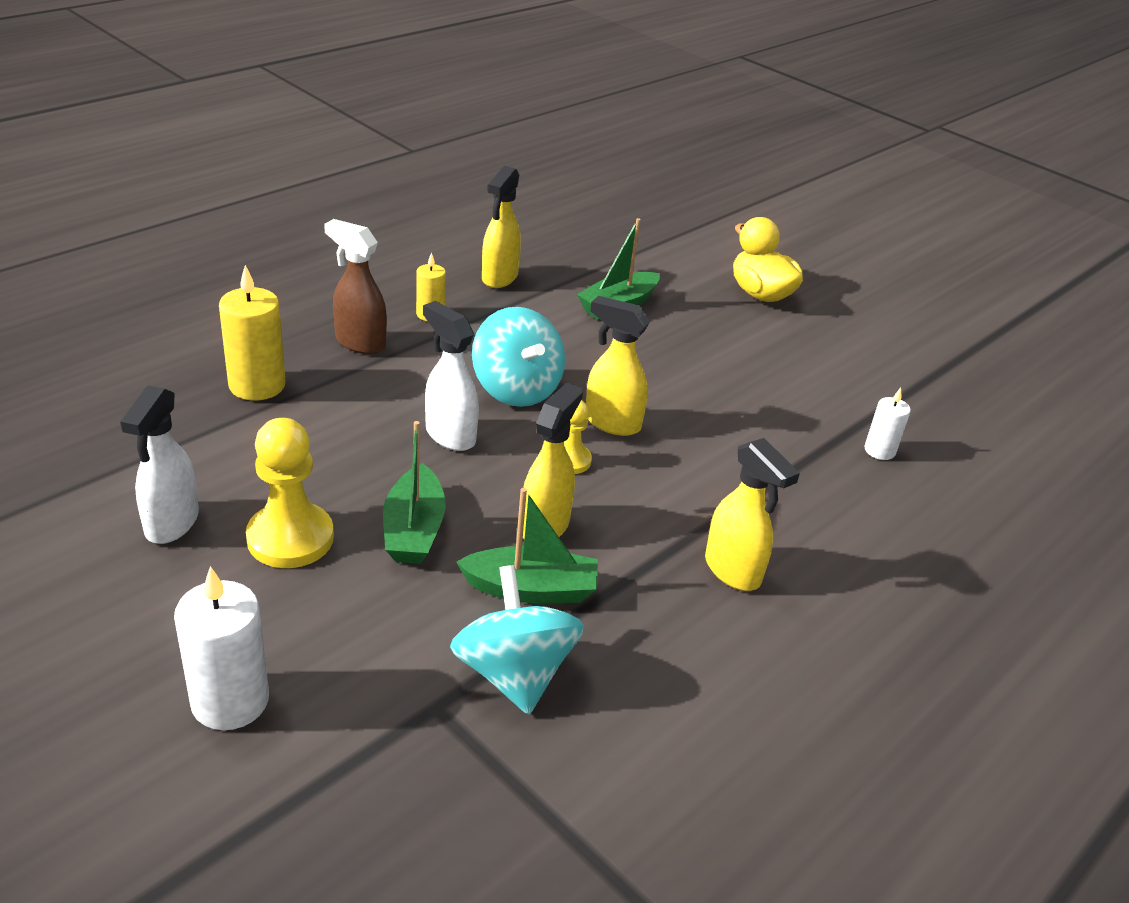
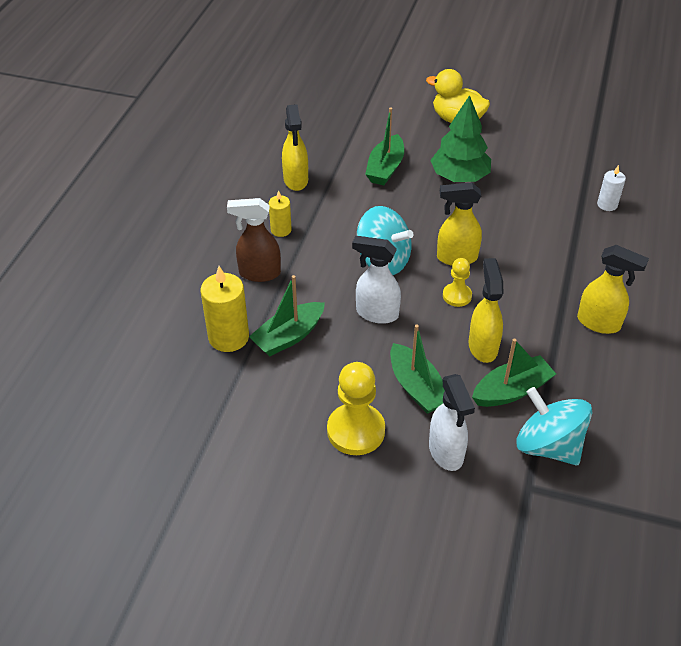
camera: 25 degrees left, 10 degrees up
white spray bottle [120,385,199,544] -> white spray bottle moved to [429,374,475,471]
white candle [174,566,269,730] -> none
none -> green boat [249,275,325,356]
none -> green tree [430,95,491,182]

